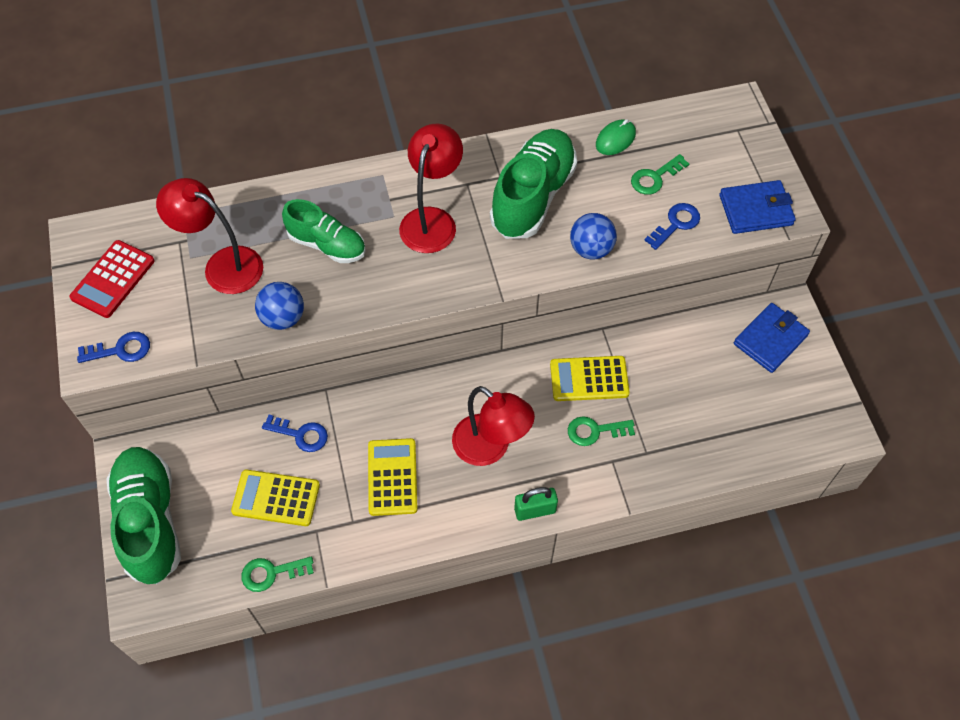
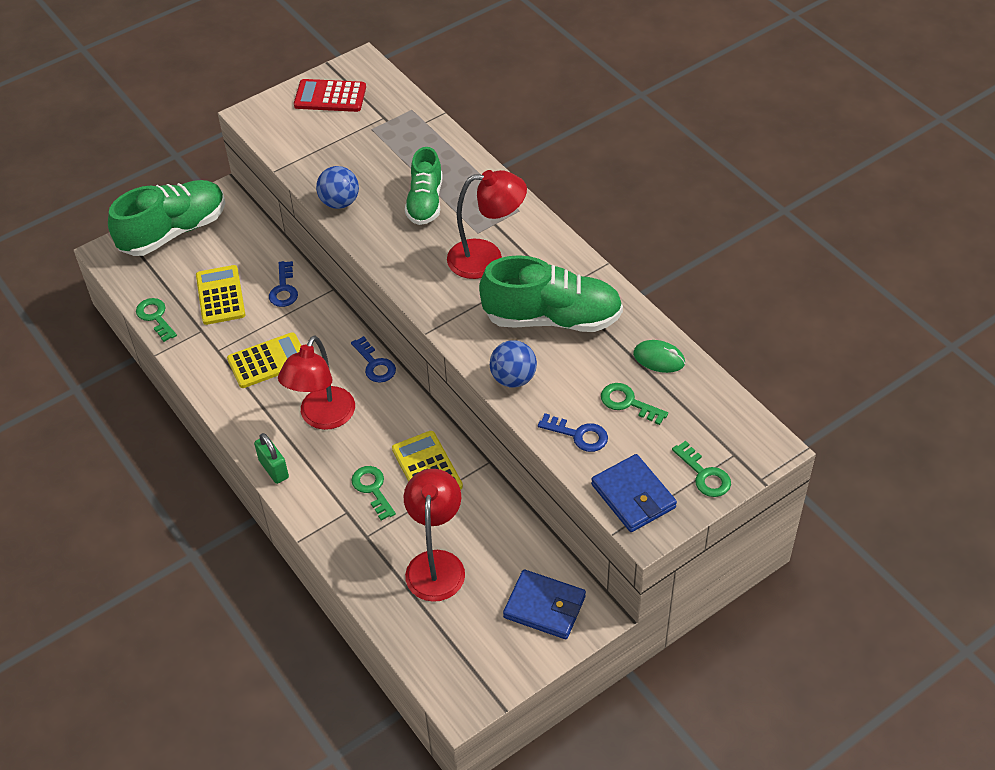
camera: 70 degrees right, 10 degrees down
blue key [77,332,150,363] -> blue key moved to [351,336,396,383]
red lamp [156,178,263,294] -> red lamp moved to [404,469,465,602]
none -> green key [672,441,731,497]

